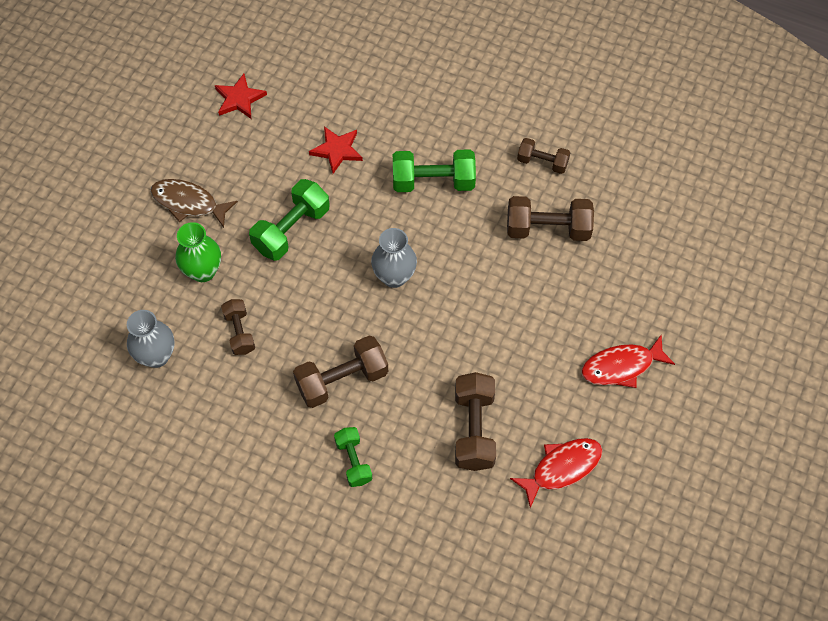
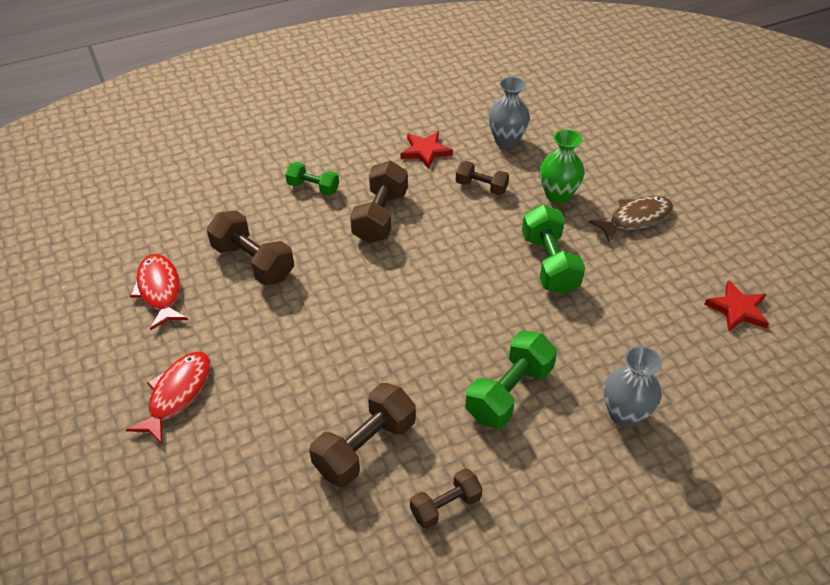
camera: 130 degrees right, 15 degrees down
red star [309,126,363,174] -> red star moved to [400,131,453,169]
grey vase [371,228,417,288] -> grey vase moved to [604,346,662,427]
red fish [510,438,603,508] -> red fish turned 150 degrees clockwise [130,254,188,330]

